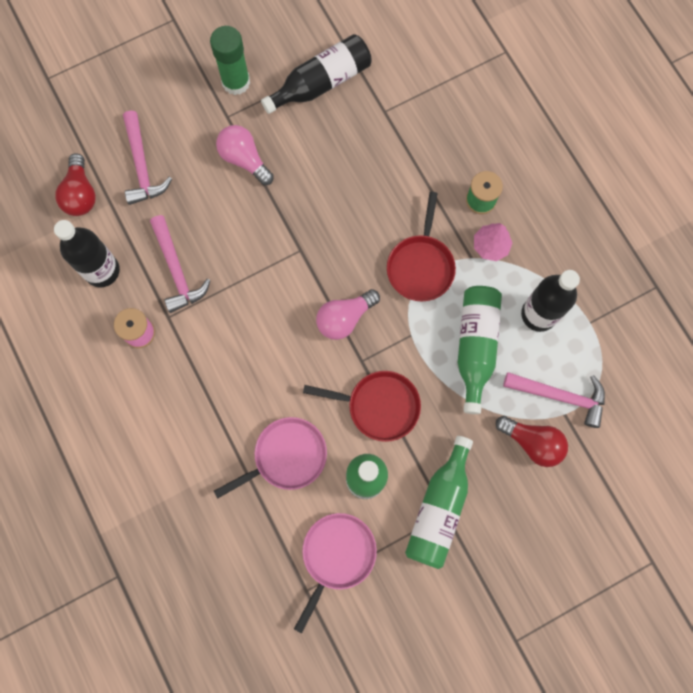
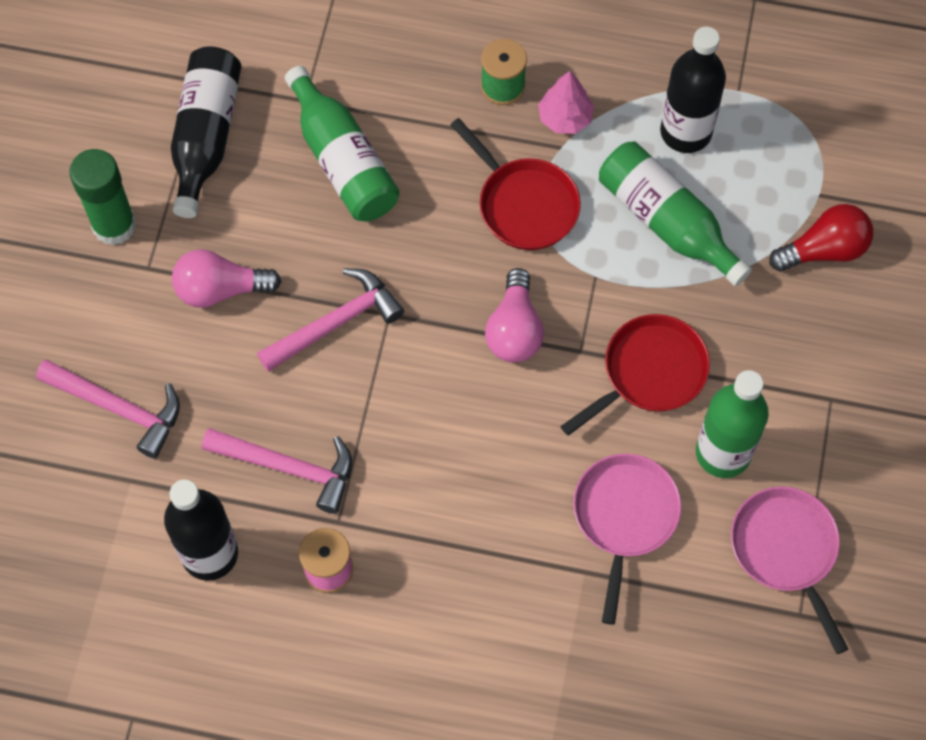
camera: 50 degrees left, 10 degrees down
red light bulb [55,153,96,216] -> none
green bottle [405,436,473,569] -> green bottle moved to [285,66,400,221]
pink hammer [503,372,605,428] -> pink hammer moved to [257,268,404,372]

